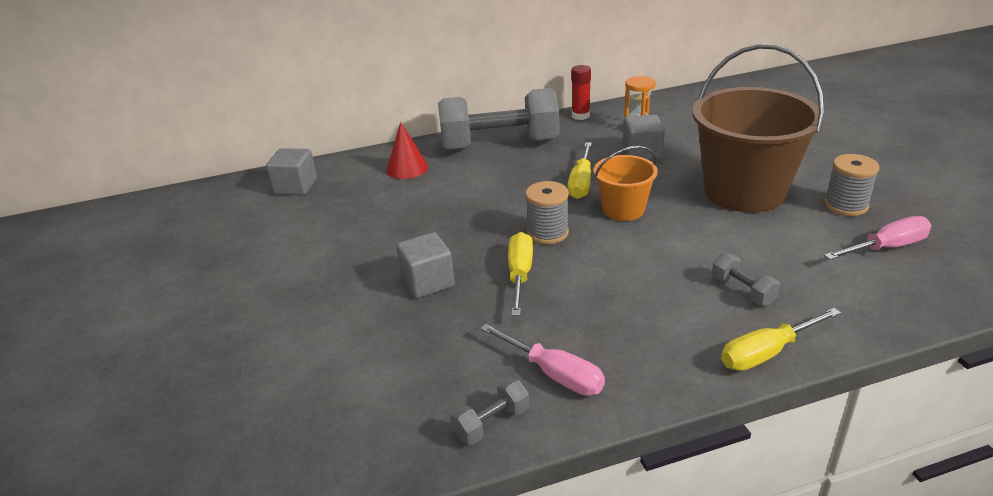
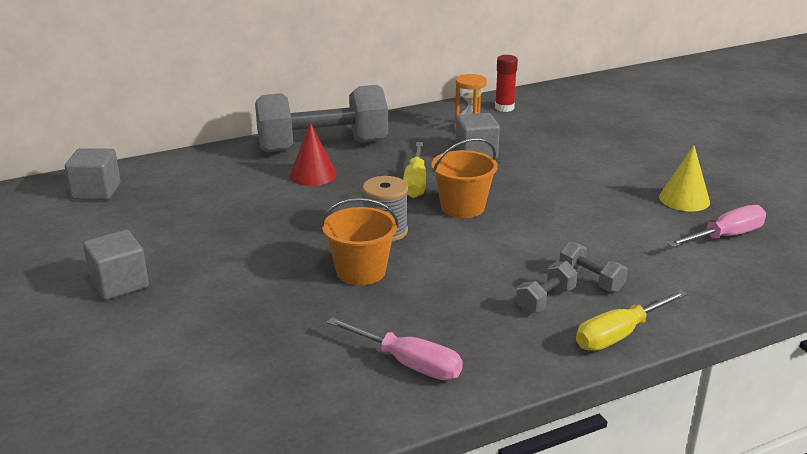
camera: 10 degrees left, 5 degrees down
red cone [386,122,428,179] -> red cone moved to [290,122,337,186]
grey cube [396,232,455,298] -> grey cube moved to [83,230,149,300]
grey dumbbell [450,378,529,445] -> grey dumbbell moved to [516,261,577,313]
yellow screwdriver [508,232,533,316] -> orange bucket [321,198,399,285]
red glue stick [571,65,591,120] -> red glue stick moved to [495,55,518,112]
brown bucket [692,44,825,213] -> none
grey spool [824,154,880,216] -> yellow cone [659,145,710,211]

